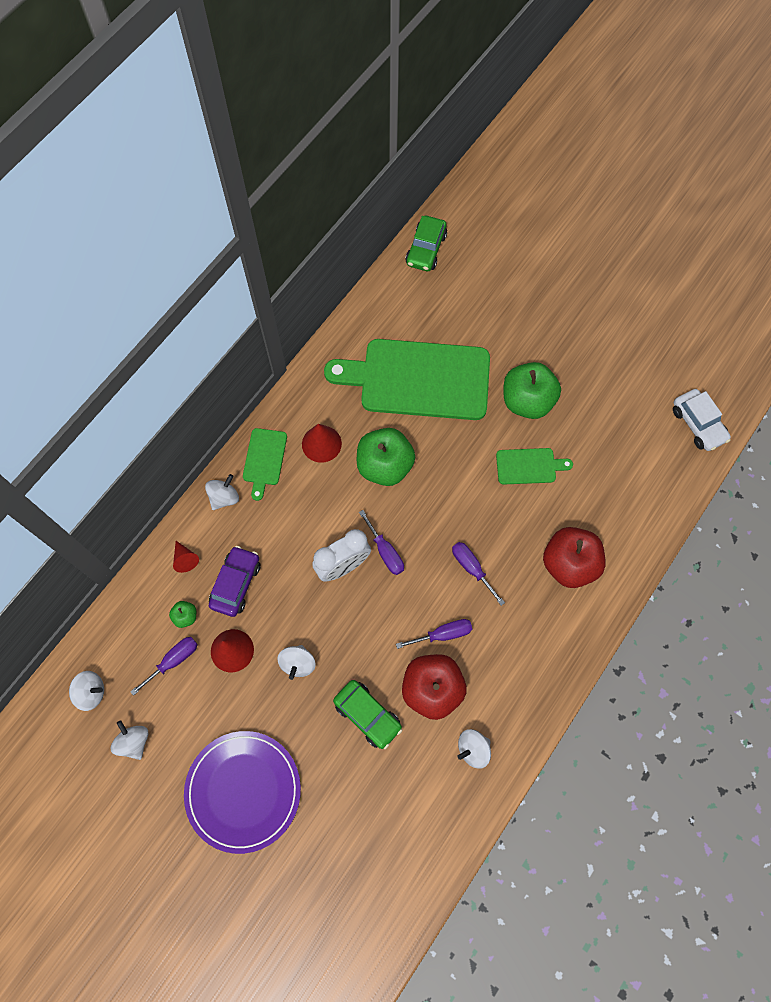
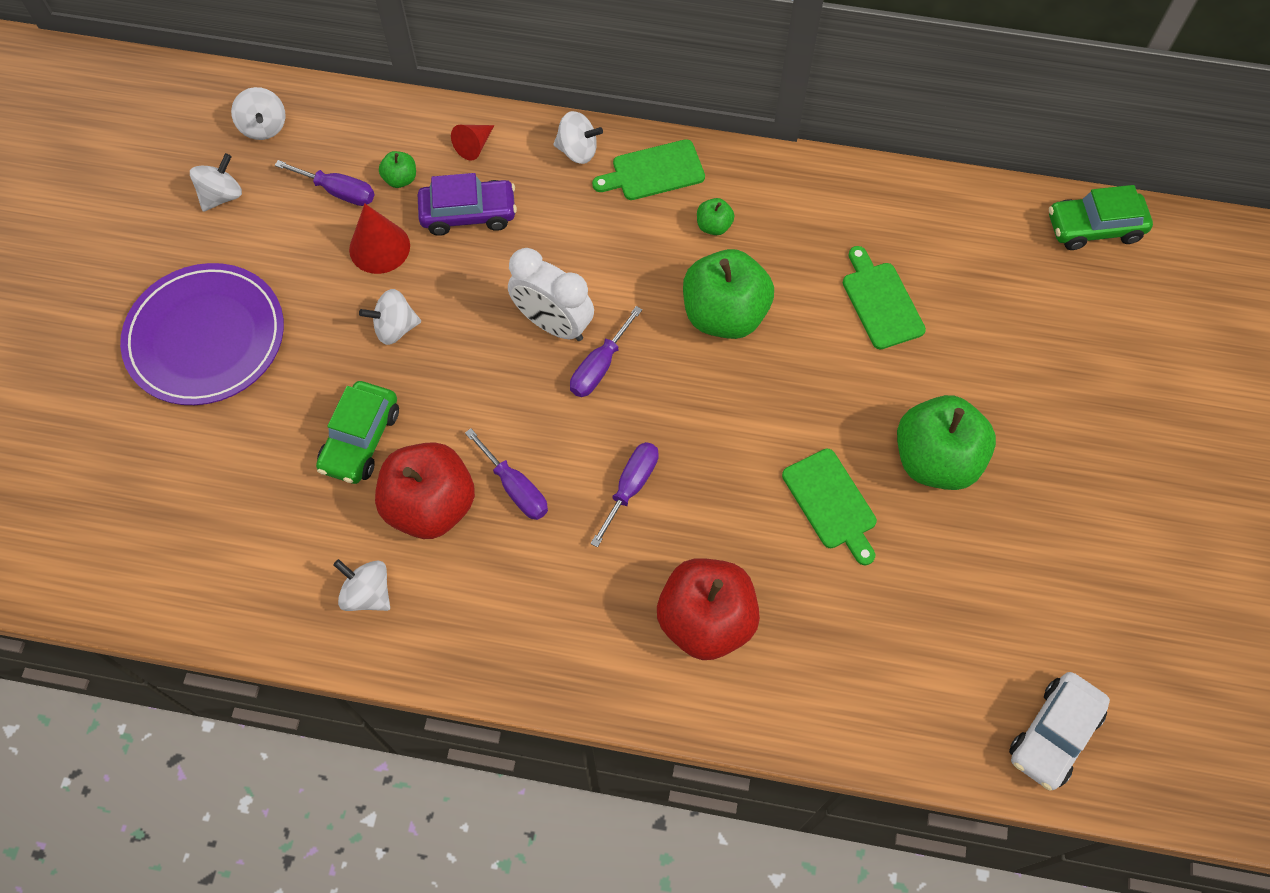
camera: 65 degrees right, 5 degrees down
red cone [302,424,342,463] -> green apple [697,198,734,235]
green cutting board [324,339,490,420] -> green cutting board [843,246,926,349], size x0.44

